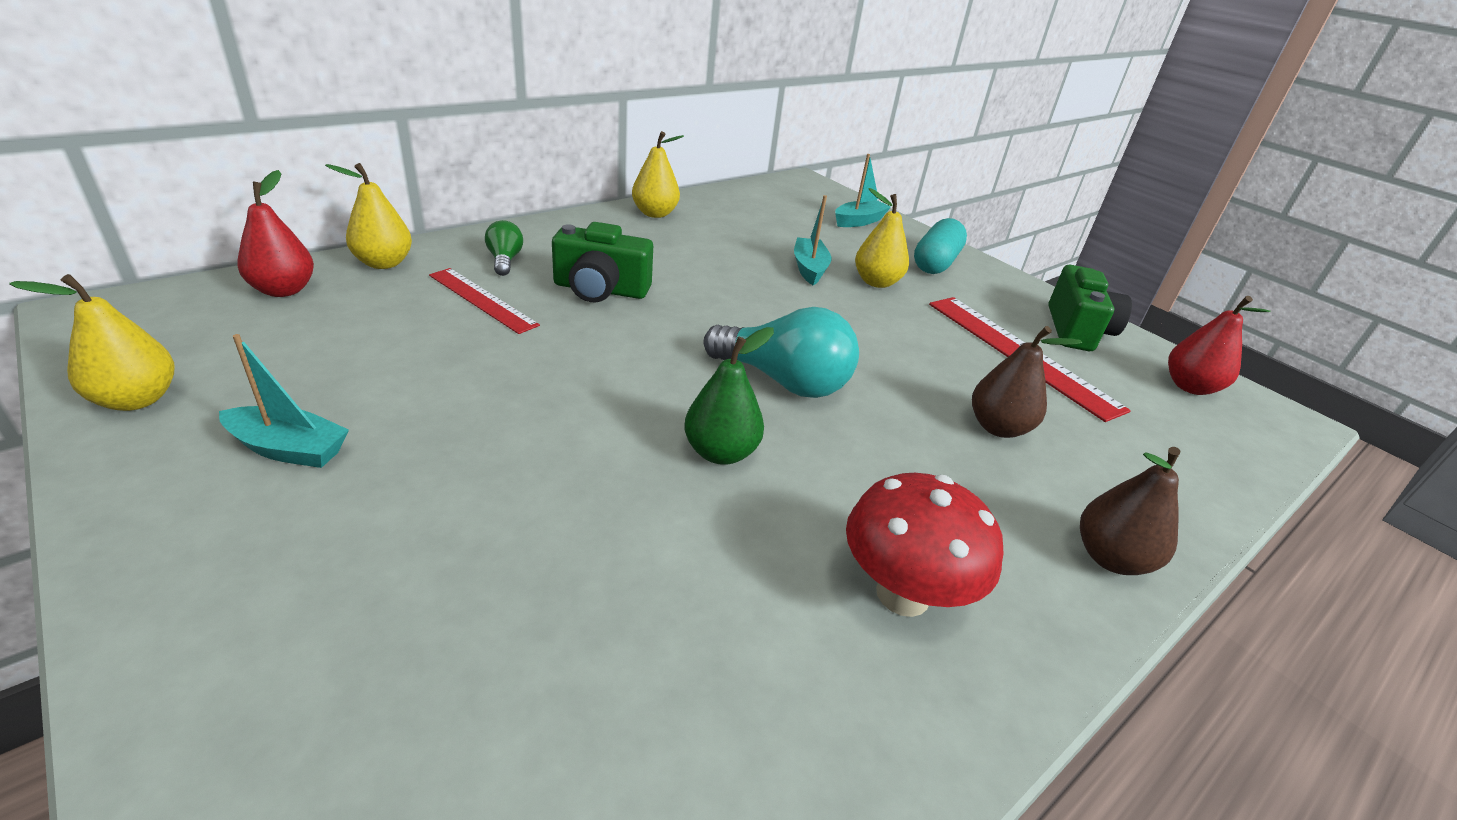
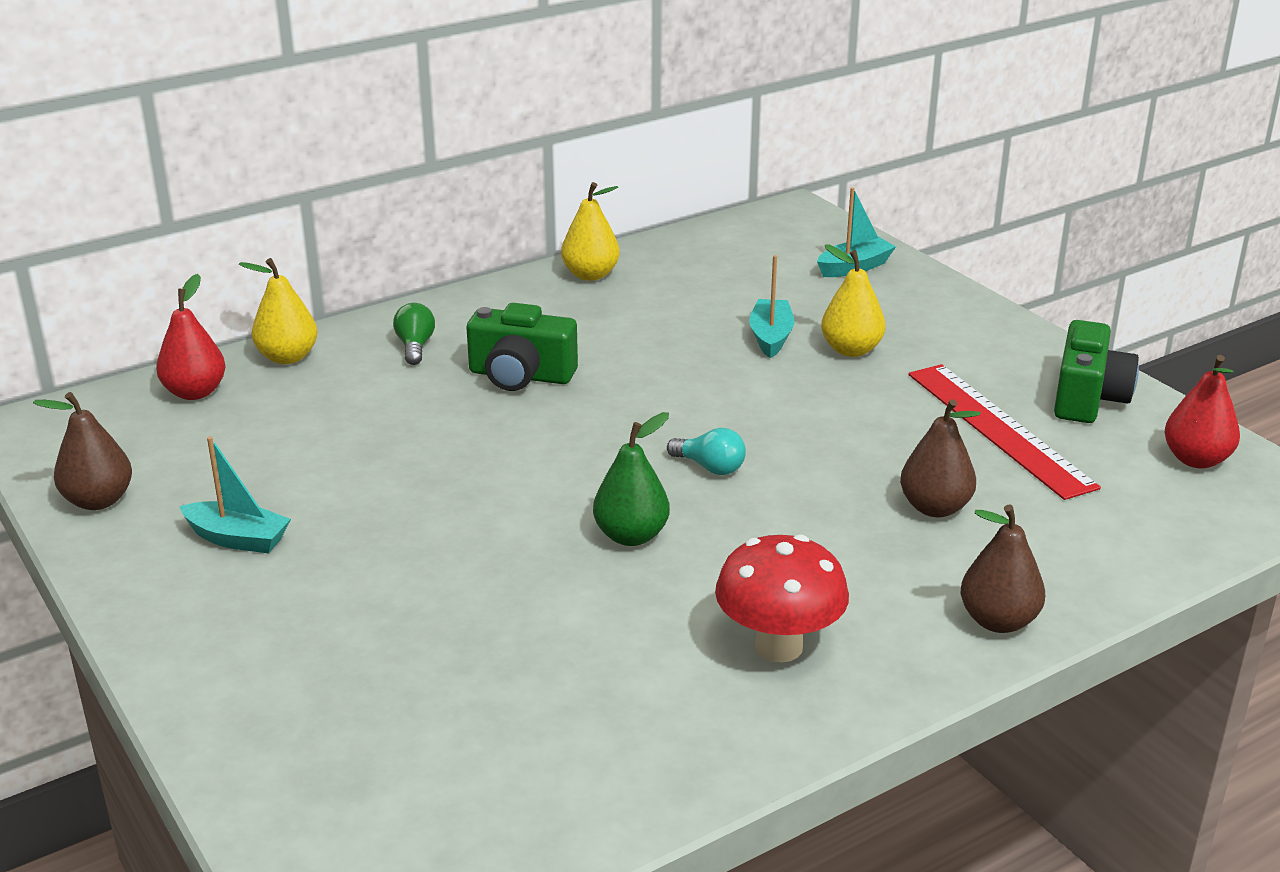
camera: 10 degrees right, 5 degrees down
yellow pear [9,274,175,411] -> brown pear [33,392,132,510]
red ruler [429,268,540,334] -> none
turquoise light bulb [703,307,859,398] -> turquoise light bulb [667,428,746,475], size x0.51
turquoise capsule [914,218,967,274] -> none

